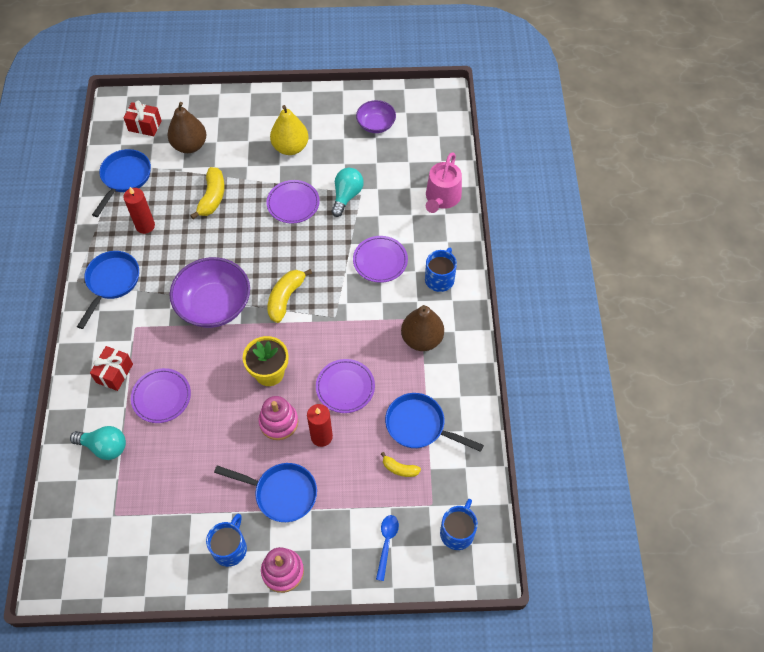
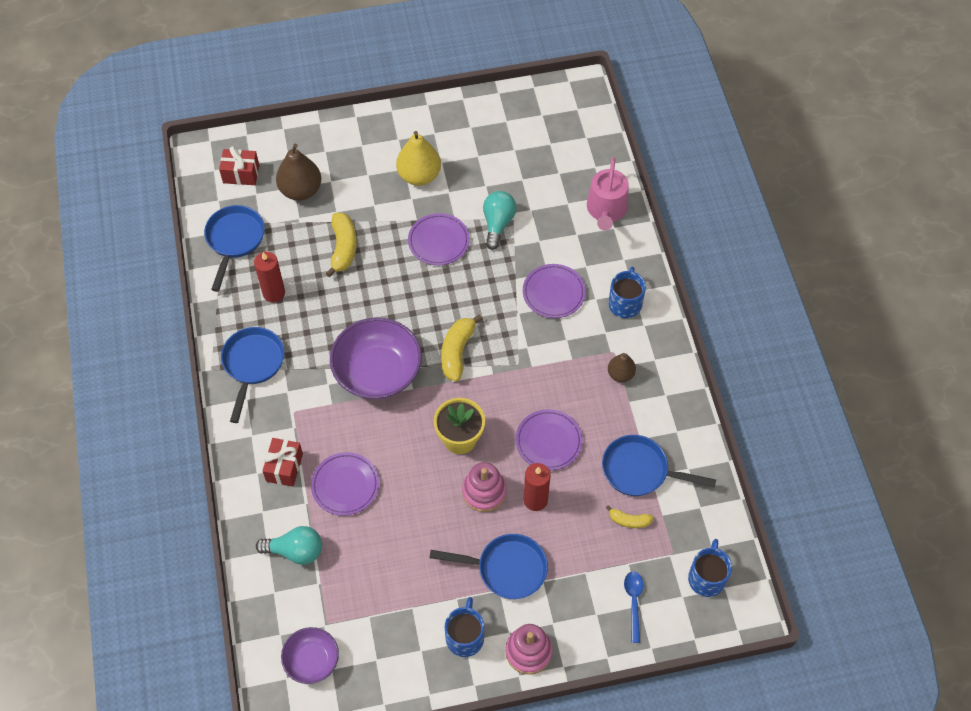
camera: 10 degrees left, 0 degrees up
purple bowl [356,100,396,133] -> purple bowl moved to [281,627,339,684]
brown pear [401,305,444,351] -> brown pear [608,353,636,382], size x0.58

